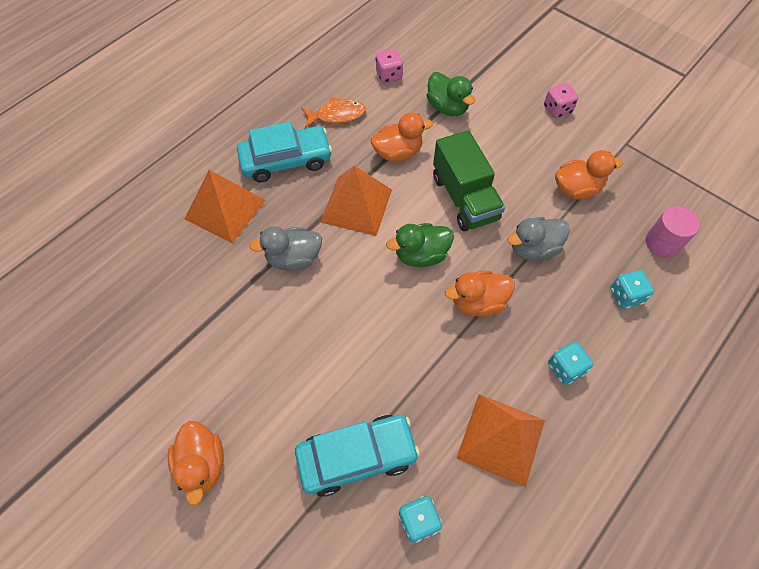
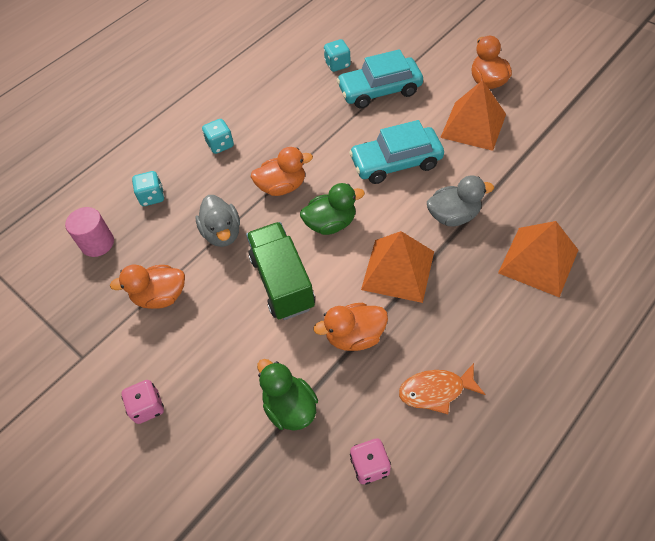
camera: 175 degrees left, 5 degrees down
turquoise car [237,122,332,182] -> turquoise car moved to [349,120,444,184]
orange pyramid [456,394,545,487] -> orange pyramid moved to [440,80,506,151]
grey duck [507,217,570,261] -> grey duck turned 90 degrees clockwise [196,195,240,247]

